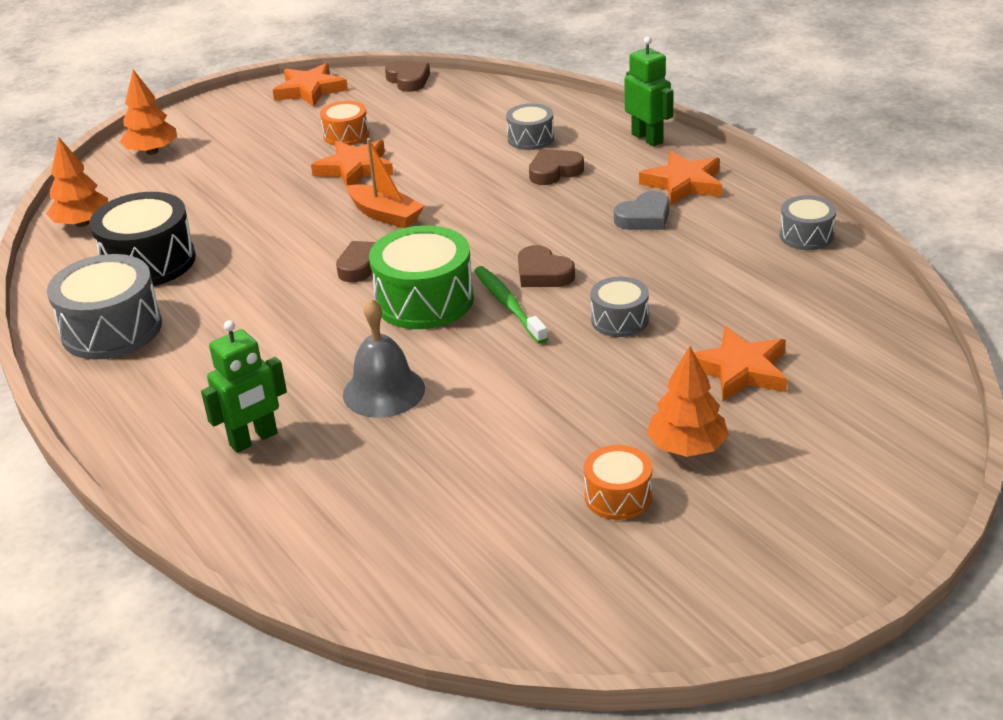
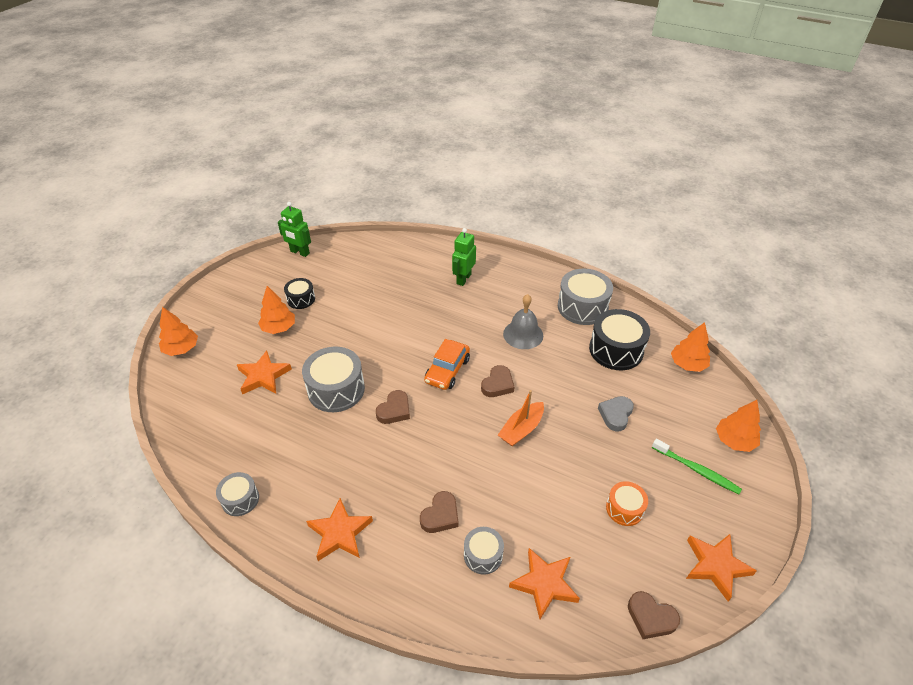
camera: 150 degrees right, 10 degrees up
orange star [311,140,393,187] -> orange star moved to [509,548,580,619]
grey bell [343,299,425,418] -> grey bell moved to [503,294,543,349]
orange boat [347,138,424,228] -> orange boat turned 60 degrees counterclockwise [498,390,544,446]
green drum [369,225,474,329] -> orange car [424,339,470,390]
green toothbrush [474,266,548,344] -> green toothbrush moved to [652,439,742,494]
brown heart [518,245,575,287] -> brown heart turned 105 degrees clockwise [376,390,410,424]
orange drum [584,445,652,520] -> black drum [284,278,315,309]
grey drum [591,277,649,337] -> grey drum [302,347,365,412], size x1.78
grey heart [614,191,669,230] -> grey heart moved to [598,396,634,432]
green robot [625,36,674,146] -> green robot moved to [278,202,311,257]
none -> orange tree [159,307,198,356]

